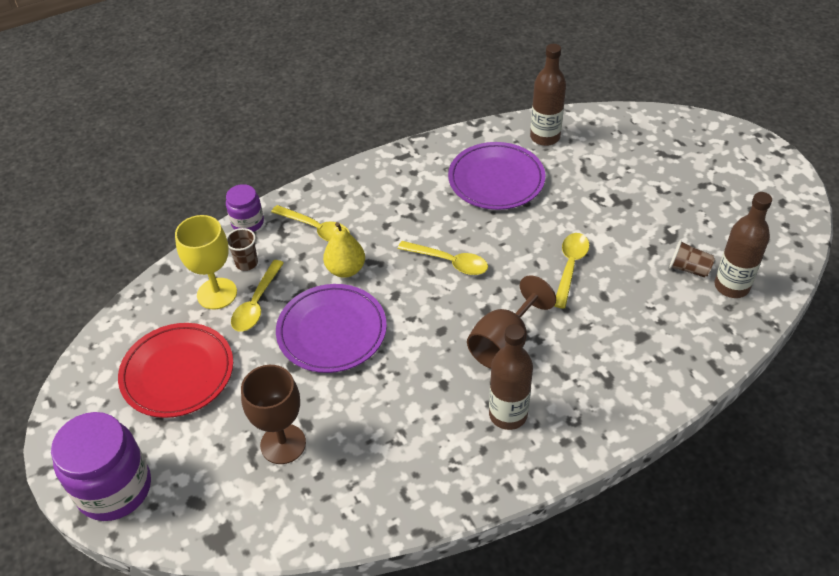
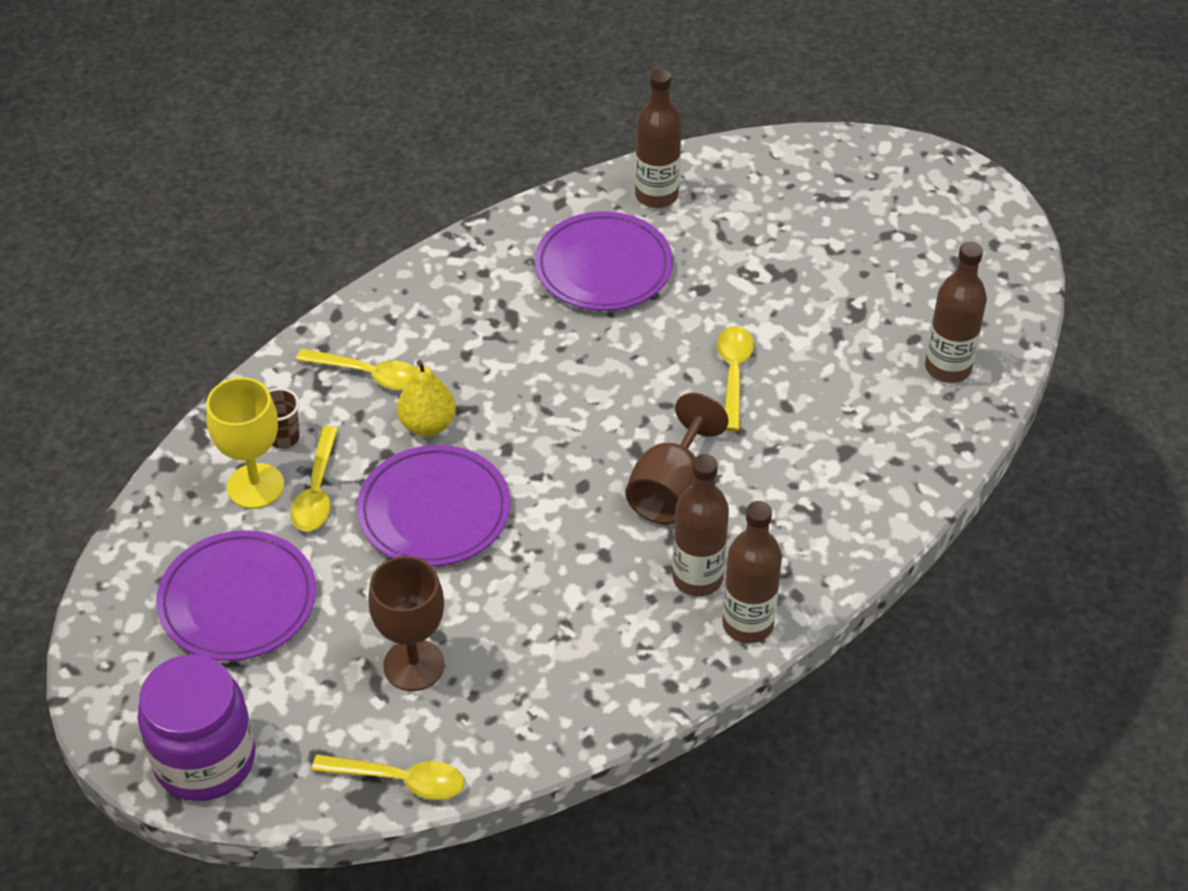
camera: 15 degrees left, 0 degrees up
red plate [118,323,233,418] -> purple plate [156,530,316,661]
purple jar [226,184,264,232] -> none
yellow spoon [398,241,488,275] -> yellow spoon moved to [312,754,464,800]
brown cup [669,240,715,278] -> none
none -> brown bottle [722,501,782,643]

